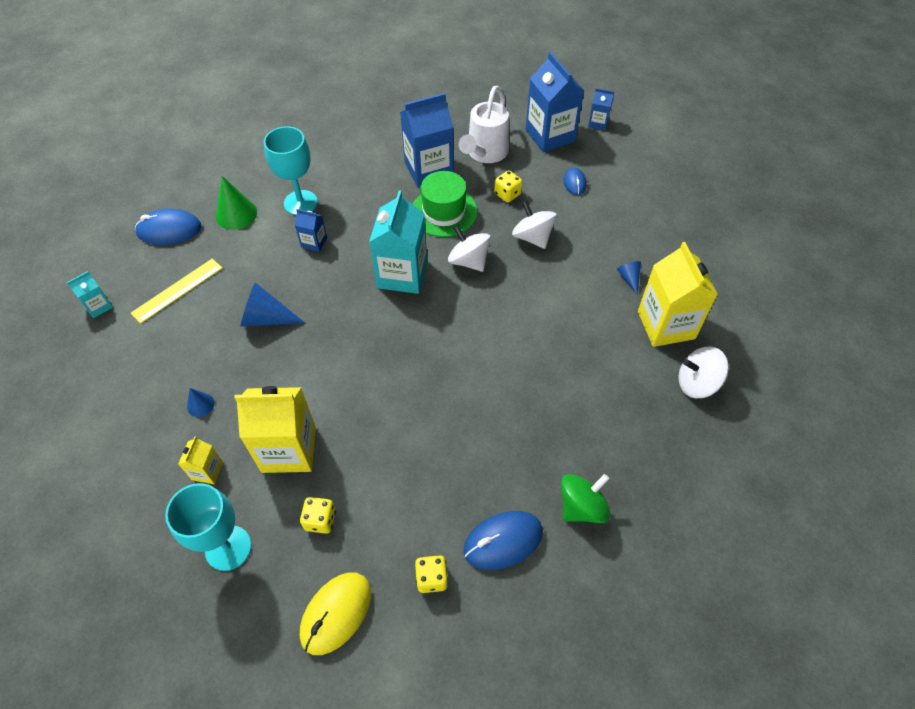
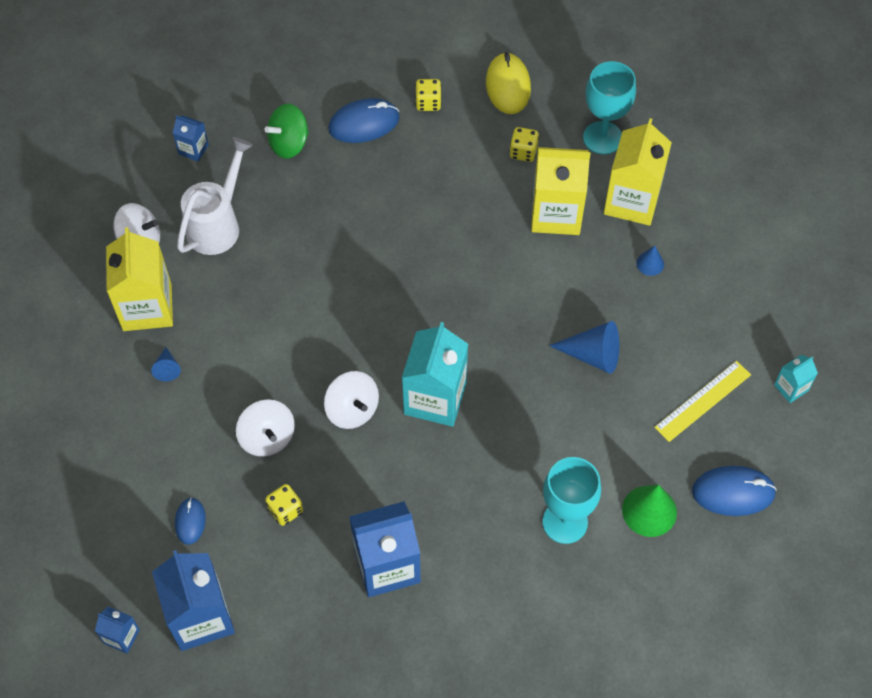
camera: 175 degrees left, 5 degrees up
yellow carton [178,437,223,484] -> yellow carton [604,118,672,226], size x2.07
blue carton [295,209,327,252] -> blue carton moved to [173,115,209,162]
yellow mouse [300,572,371,655] -> yellow mouse turned 45 degrees counterclockwise [486,52,531,114]
green hat [413,171,478,237] -> none
white watering can [459,86,509,163] -> white watering can moved to [177,137,253,255]

